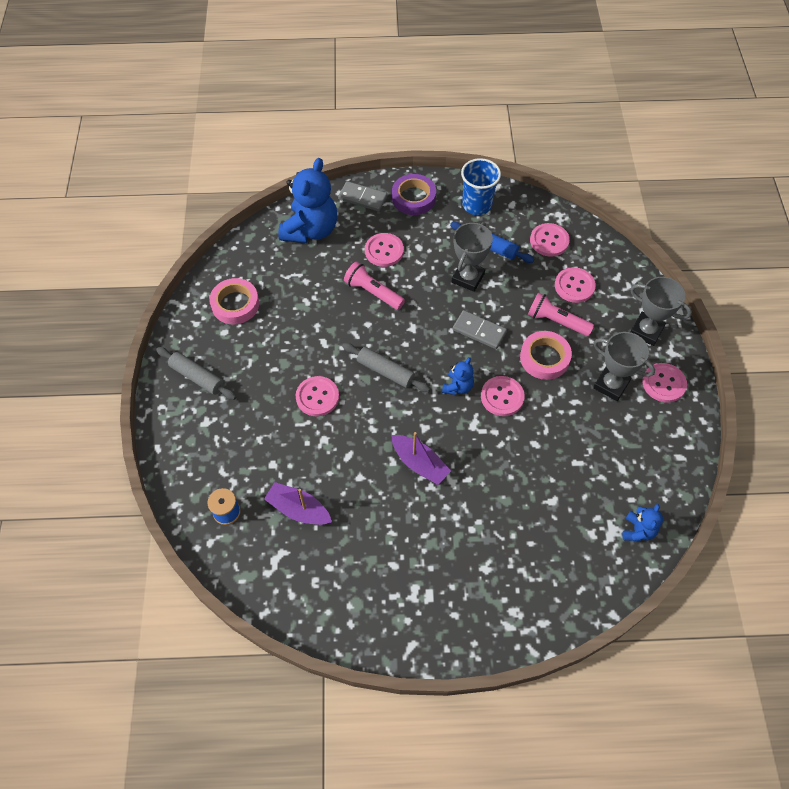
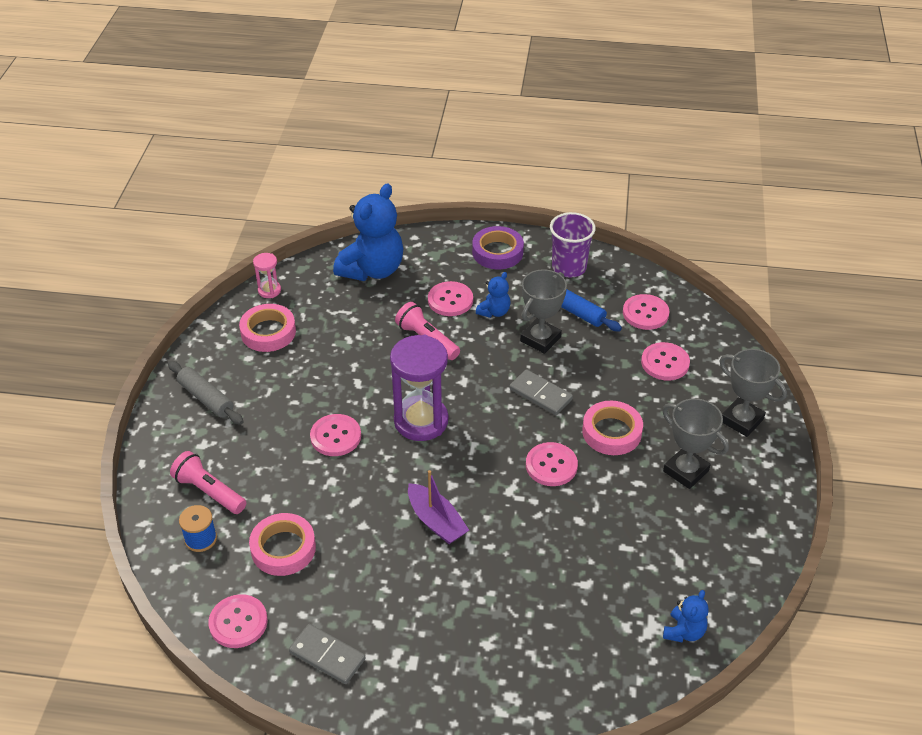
camera: 10 degrees right, 15 degrees down
purple boat [264,482,332,525] -> pink tape [249,513,316,576]
grey domino [338,181,387,211] -> grey domino moved to [289,624,365,684]
grey rolling pin [342,343,430,392] -> purple hourglass [390,335,448,441]
blue teddy bear [442,357,474,395] -> blue teddy bear moved to [476,272,511,318]
blue cup [461,158,501,215] -> purple cup [550,212,596,278]
pink flashlight [528,292,594,336] -> pink flashlight moved to [170,451,246,514]
pink button [642,363,687,403] -> pink button moved to [208,594,268,648]
none -> pink hourglass [253,253,281,298]

